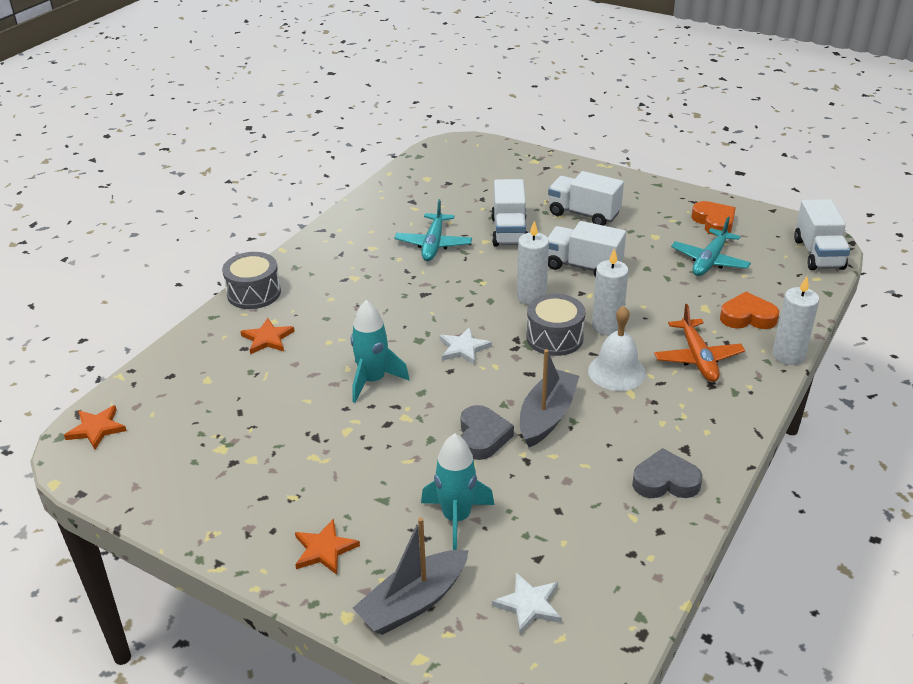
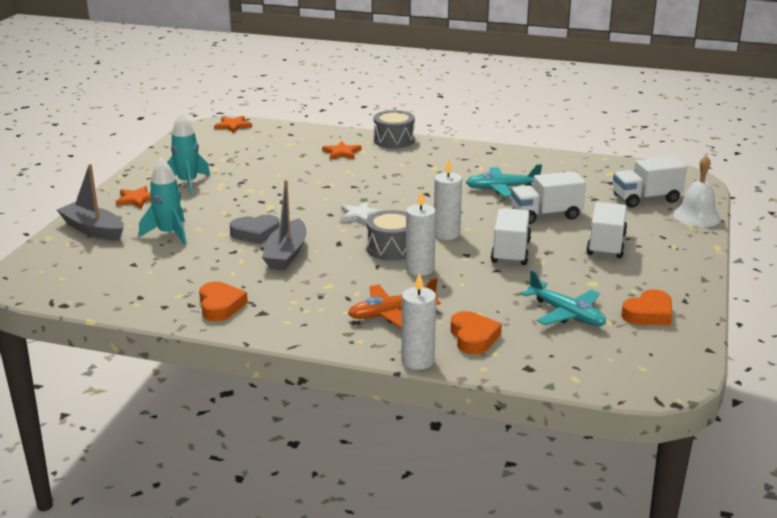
camera: 75 degrees right, 10 degrees down
turquoise rocket [351,300,409,403] -> turquoise rocket moved to [167,113,210,194]
white star [492,573,562,634] -> none
grey boat [520,349,579,447] -> grey boat turned 90 degrees clockwise [262,180,306,270]
white bell [588,306,646,391] -> white bell moved to [673,155,721,227]
grey heart [632,448,702,498] -> orange heart [199,282,248,321]
turquoise plane [671,217,751,276] -> turquoise plane turned 150 degrees counterclockwise [521,270,606,326]
white truck [794,199,850,270] -> white truck moved to [613,156,687,208]

